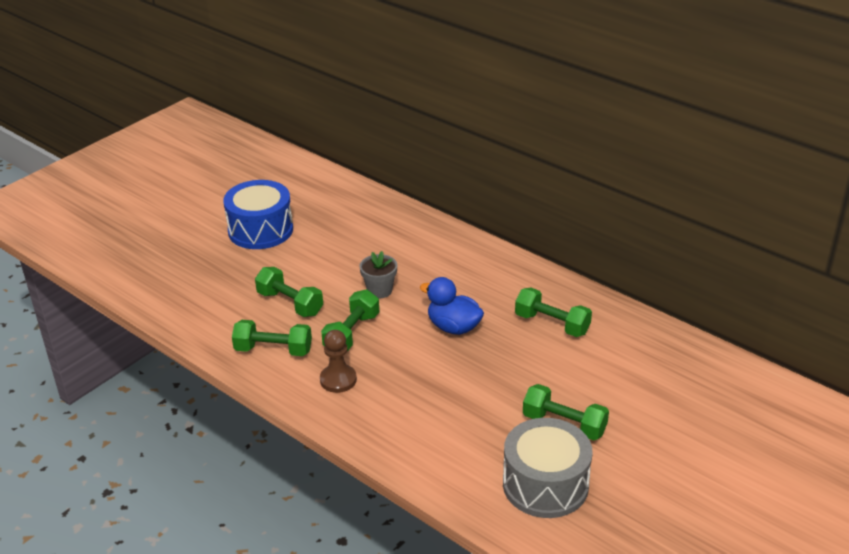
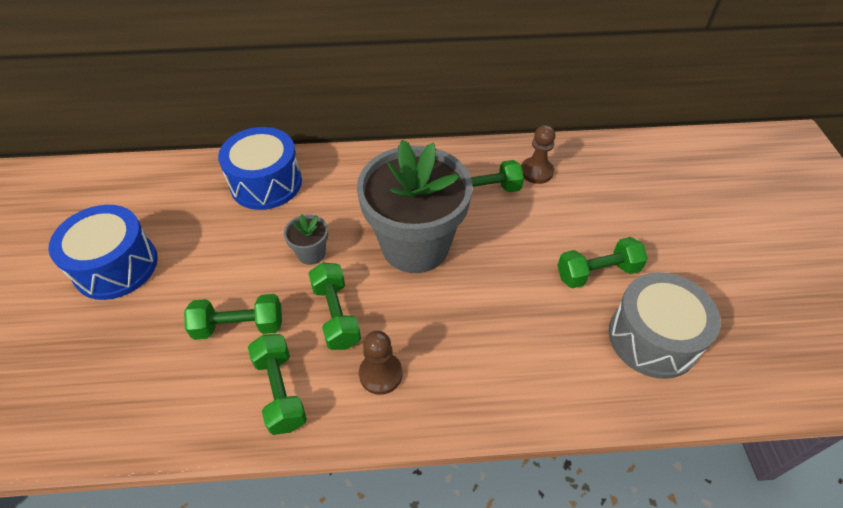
camera: 45 degrees left, 15 degrees up
green dumbbell [232,320,312,356] -> green dumbbell turned 75 degrees counterclockwise [248,334,307,435]
blue duck [420,277,484,335] -> grey flower pot [357,140,473,273]
none -> blue drum [218,127,302,210]
none -> brown pawn [521,125,555,184]

